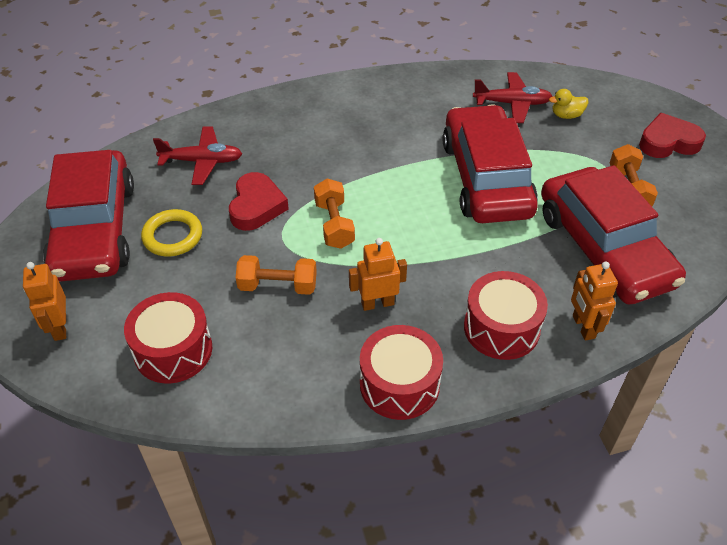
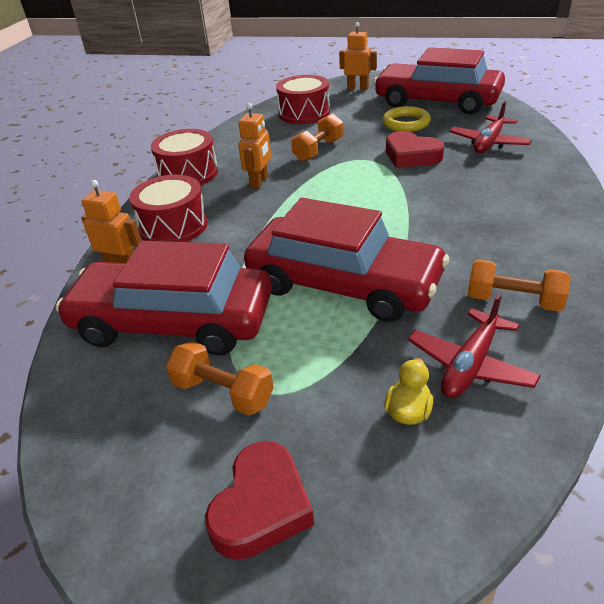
camera: 125 degrees right, 10 degrees down
orange dumbbell [314,179,355,249] -> orange dumbbell moved to [468,259,571,312]

